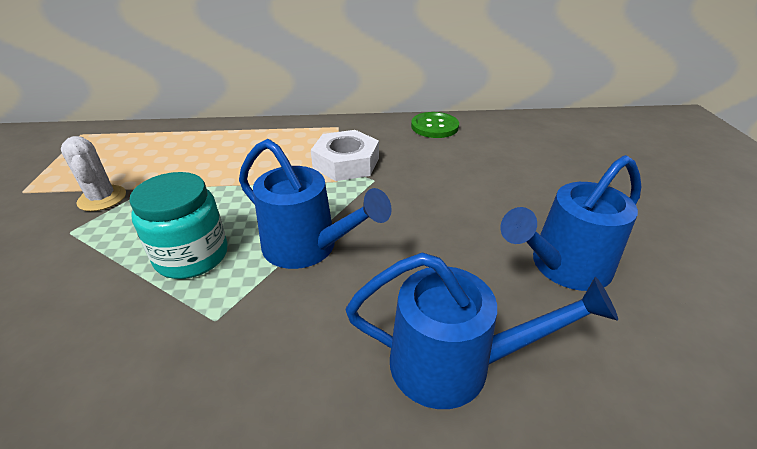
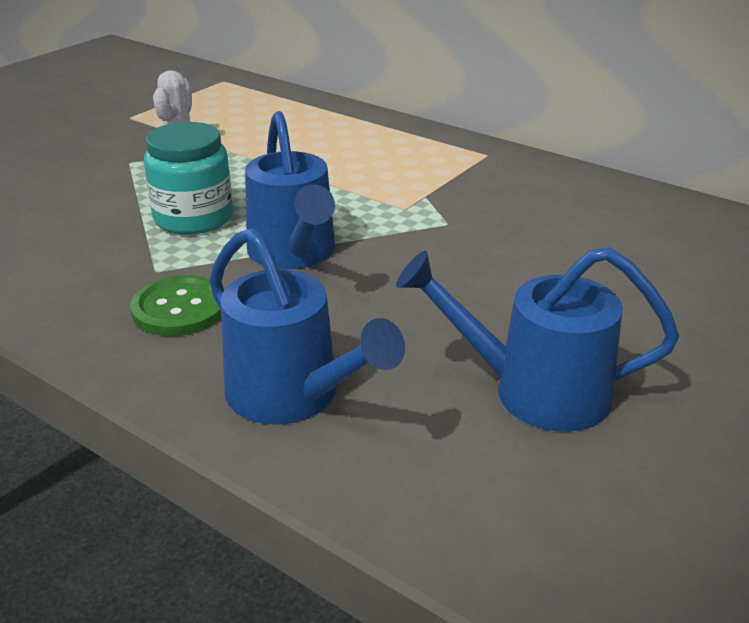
camera: 40 degrees right, 5 degrees down
white nut [311,130,379,181] -> none
green button [411,112,459,138] -> green button moved to [130,275,224,336]

